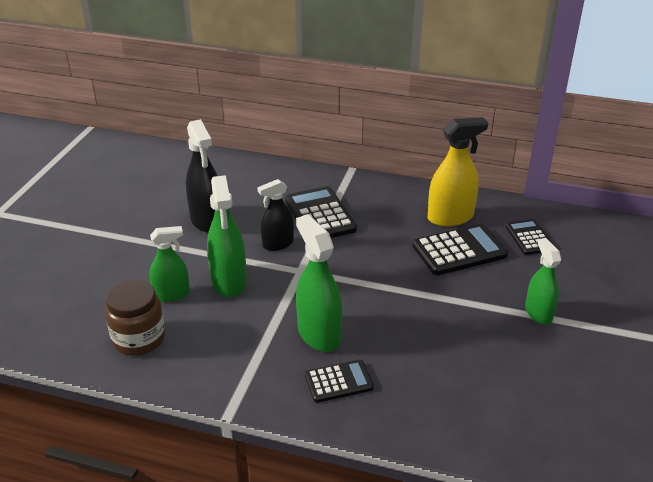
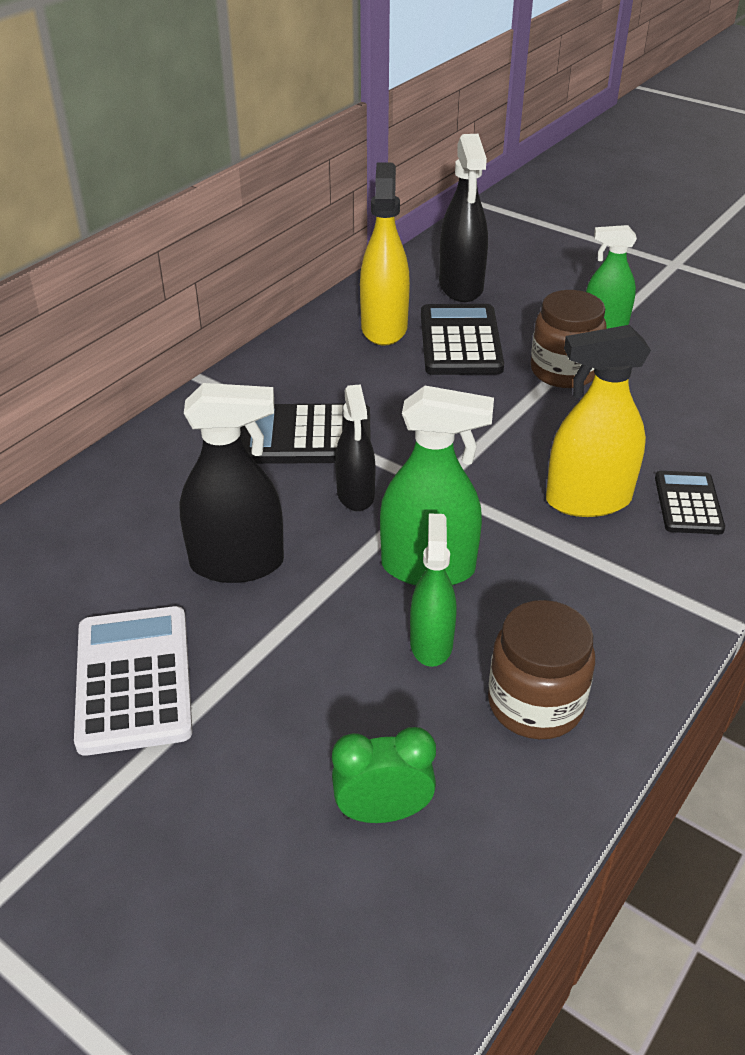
camera: 70 degrees left, 5 degrees up
green spray bottle [296,214,342,352] -> yellow spray bottle [546,325,651,517]
black calculator [505,219,553,255] -> black spray bottle [439,134,488,302]
none -> white calculator [74,606,193,756]
none -> green clock [332,727,436,823]
none -> brown jar [531,290,607,388]

